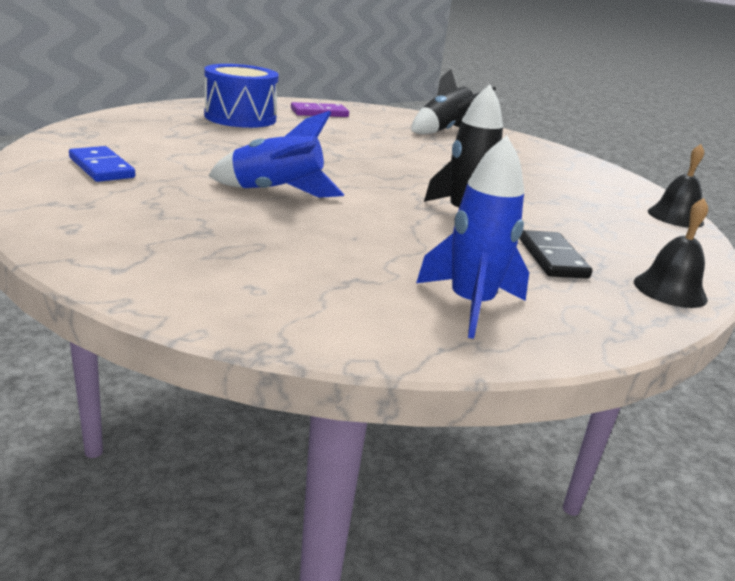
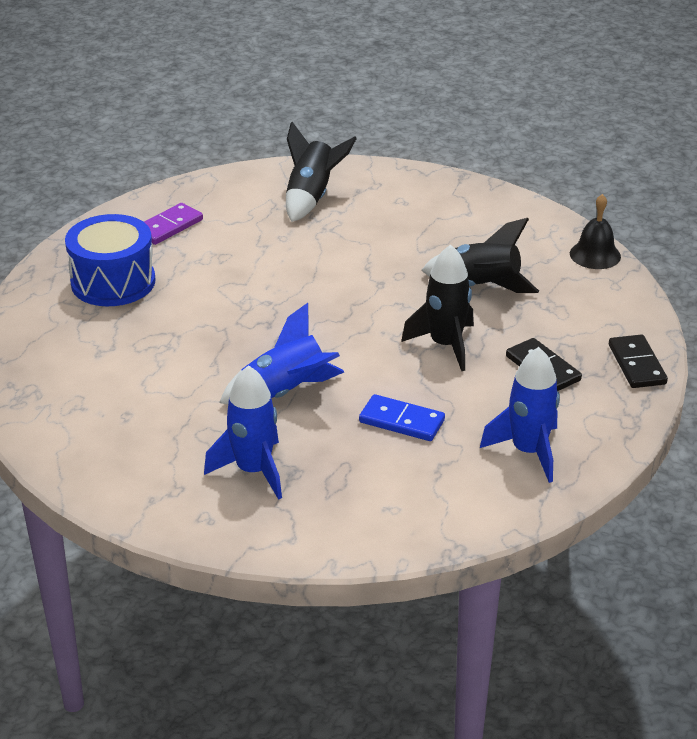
camera: 25 degrees left, 10 degrees up
blue domino [69,146,135,182] -> blue domino moved to [359,394,445,441]
black bell [634,198,708,308] -> black domino [609,334,668,388]
none -> blue rocket [204,365,282,500]
none -> black rocket [421,218,539,293]

